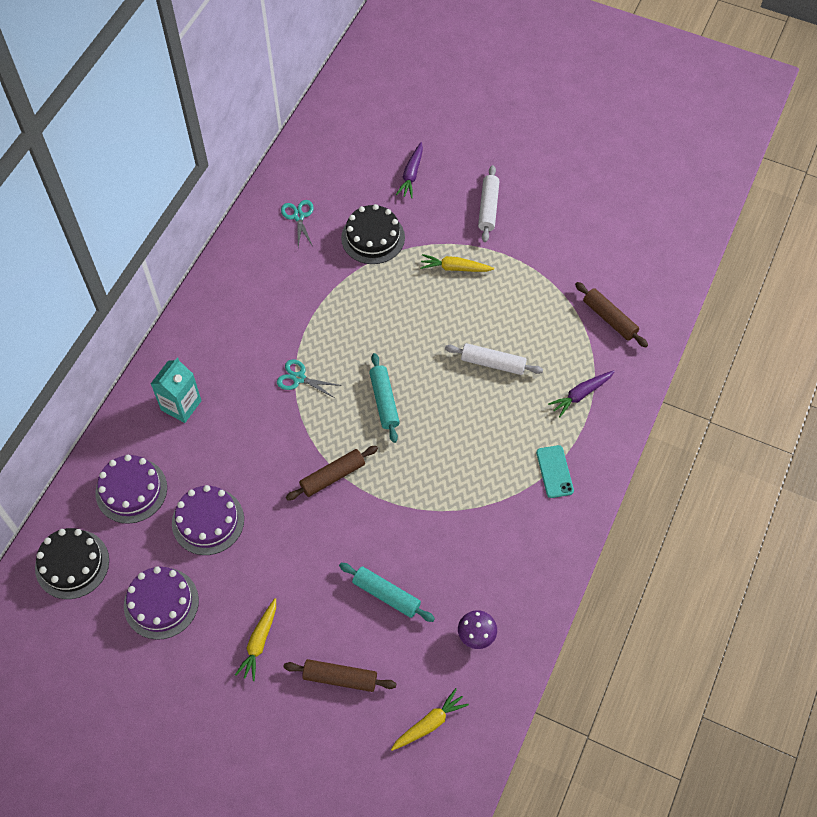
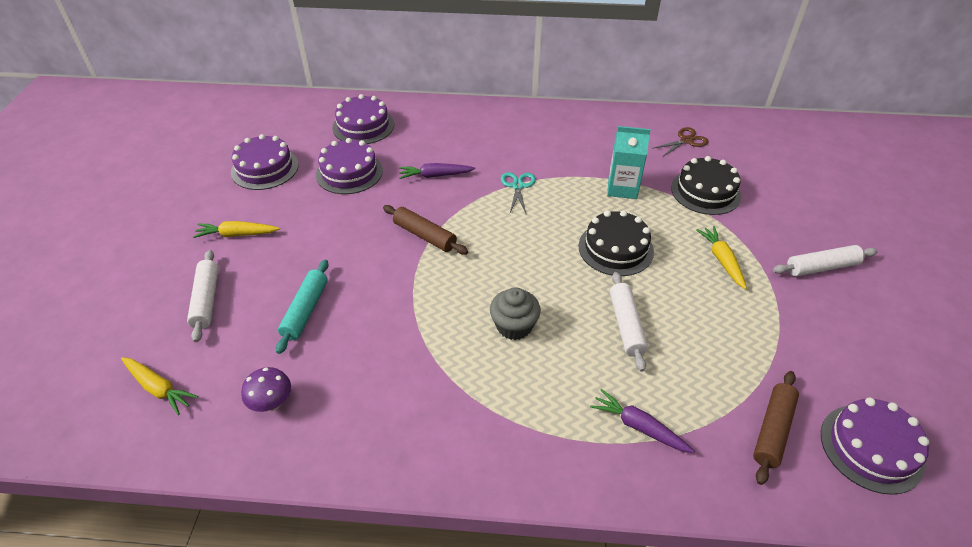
camera: 70 degrees right, 15 degrees down
black cake [35,528,109,599] -> black cake moved to [578,210,654,276]
turquoise carton [151,358,202,423] -> turquoise carton moved to [607,126,651,199]
turquoise scissors [281,200,314,247] -> brown scissors [652,127,709,157]
brown rolling pin [283,659,397,692] -> white rolling pin [187,250,219,342]
turquoise rolling pin [369,353,400,443] -> none
purple carrot [396,142,423,198] -> purple carrot moved to [399,163,475,179]
turquoise phone [536,445,574,498] -> none
none -> grey cupcake [490,287,541,340]
none -> purple cake [821,397,929,495]

